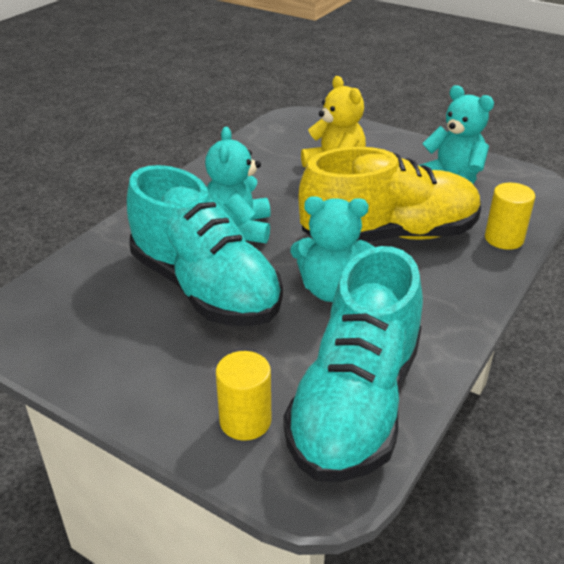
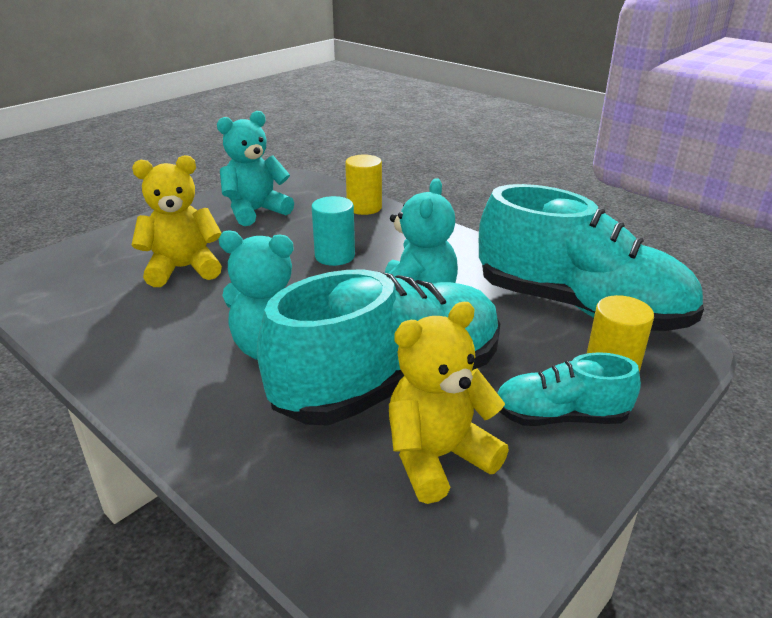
camera: 80 degrees left, 5 degrees down
yellow shoe [299,147,481,242] -> turquoise cylinder [312,196,355,266]
none -> yellow teddy bear [389,302,509,504]
none -> turquoise shoe [497,352,641,426]

